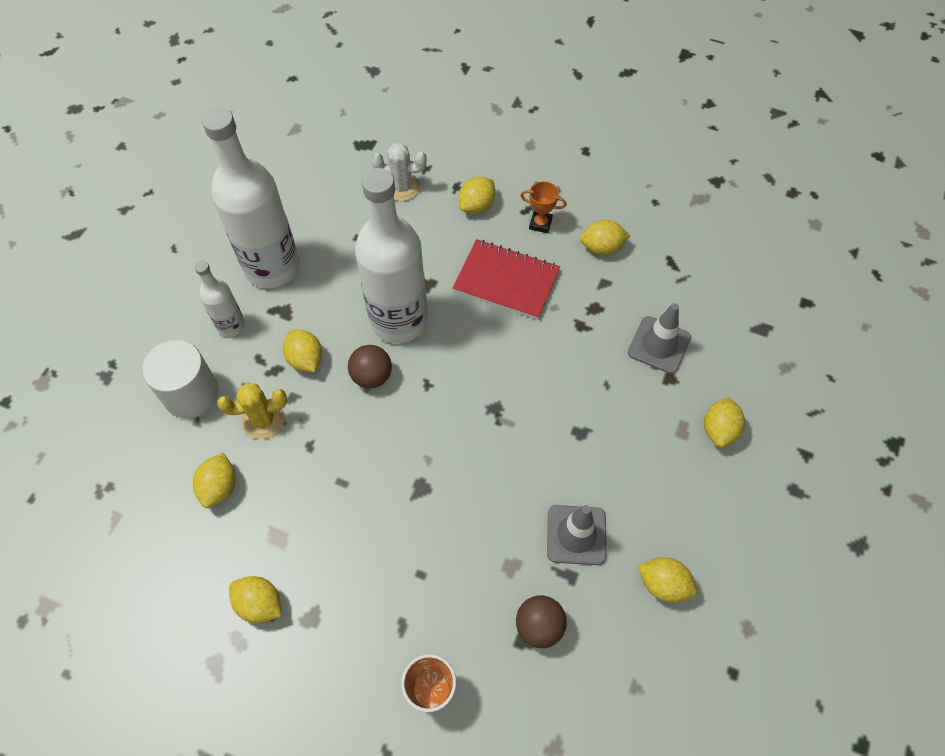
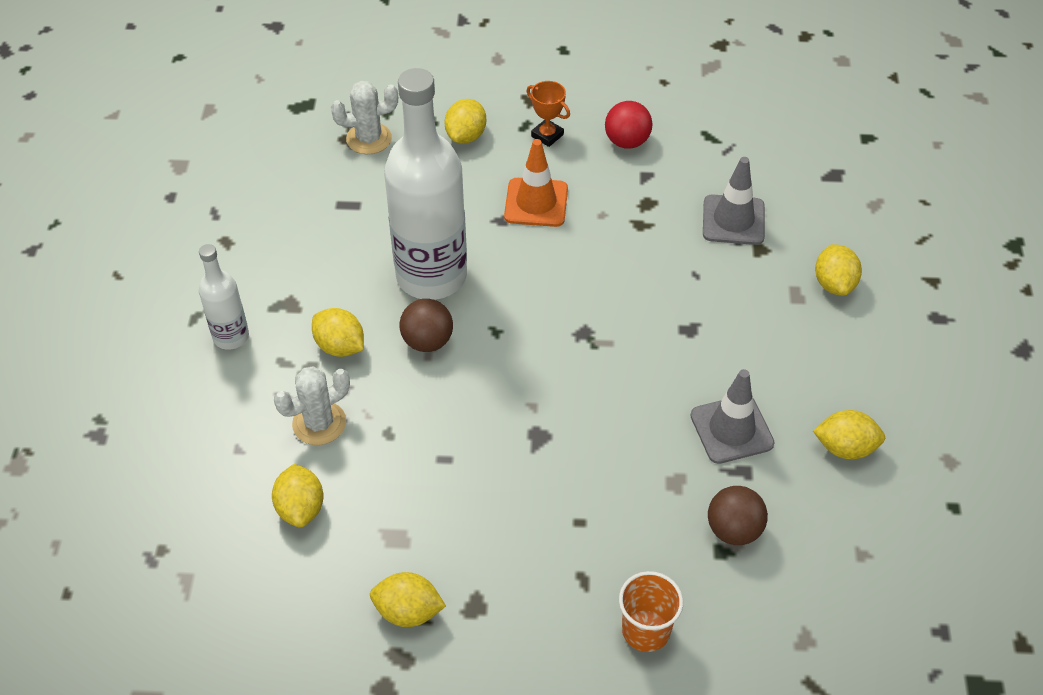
camera: 20 degrees left, 10 degrees down
white cylinder [142,340,219,418] -> none
white bottle [202,107,300,288] -> none
yellow cactus [217,383,287,439] -> white cactus [274,366,350,445]
red notebook [453,239,560,320] -> orange traffic cone [504,139,568,227]
orange trophy [520,181,567,233] -> orange trophy turned 45 degrees clockwise [527,81,570,147]
yellow lemon [580,220,630,255] -> red ball [605,101,652,149]

